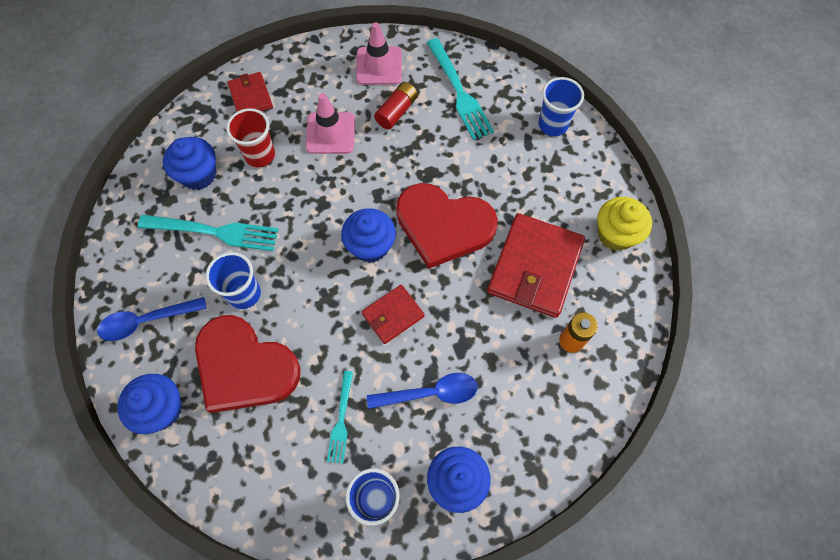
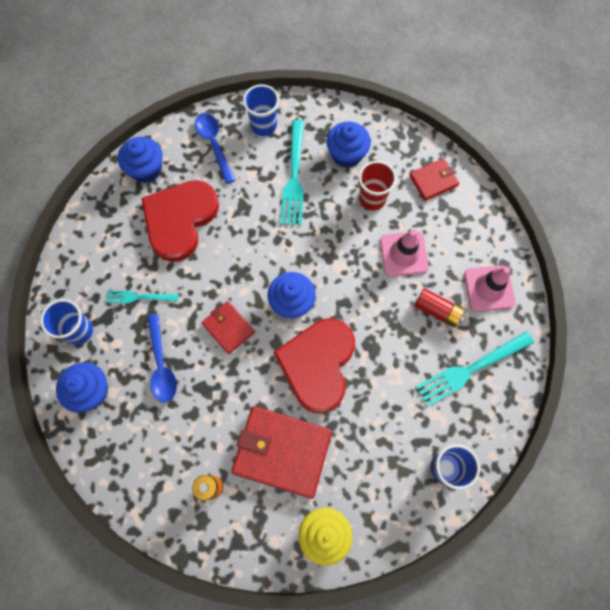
camera: 85 degrees right, 5 degrees up
blue cup [205,252,261,309] -> blue cup moved to [243,84,279,136]

